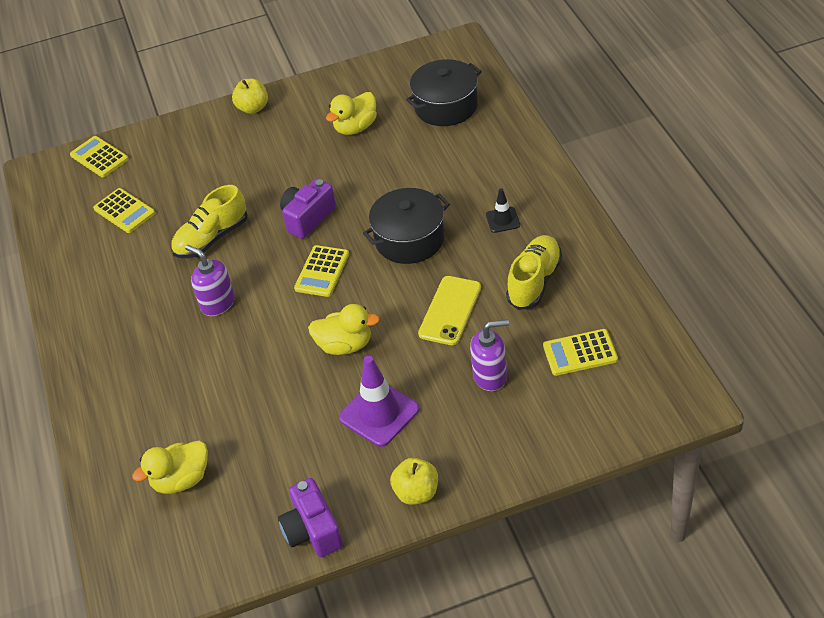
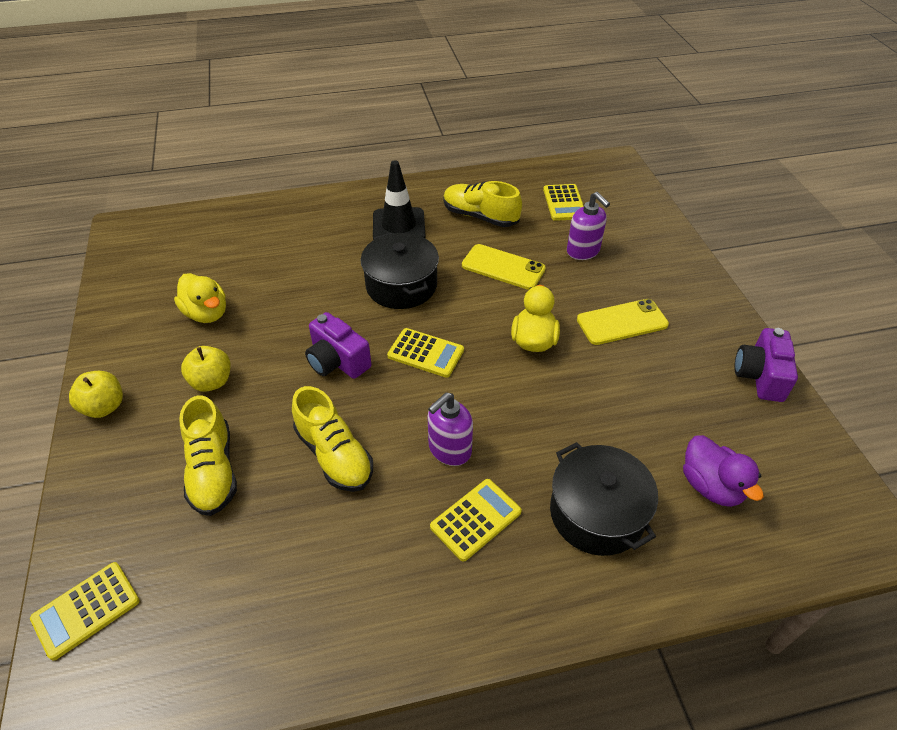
camera: 90 degrees left, 0 degrees up
yellow calculator [93,188,155,233] -> yellow calculator moved to [430,479,522,562]
yellow duck [132,441,208,494] -> purple duck [683,435,764,507]
purple camera [278,478,343,557] -> purple camera turned 120 degrees clockwise [734,328,798,402]
purple traffic cone [339,356,419,447] -> yellow phone [577,299,669,345]
yellow apple [390,458,438,505] -> yellow apple moved to [181,346,230,392]
black pot [406,59,482,126] -> black pot moved to [550,442,658,556]
purple soap dispenser [470,319,509,391] -> purple soap dispenser turned 150 degrees clockwise [567,192,610,260]
black traffic cone [486,188,520,233] -> black traffic cone [373,160,426,240], size x1.84
none -> yellow shoe [179,395,237,516]

